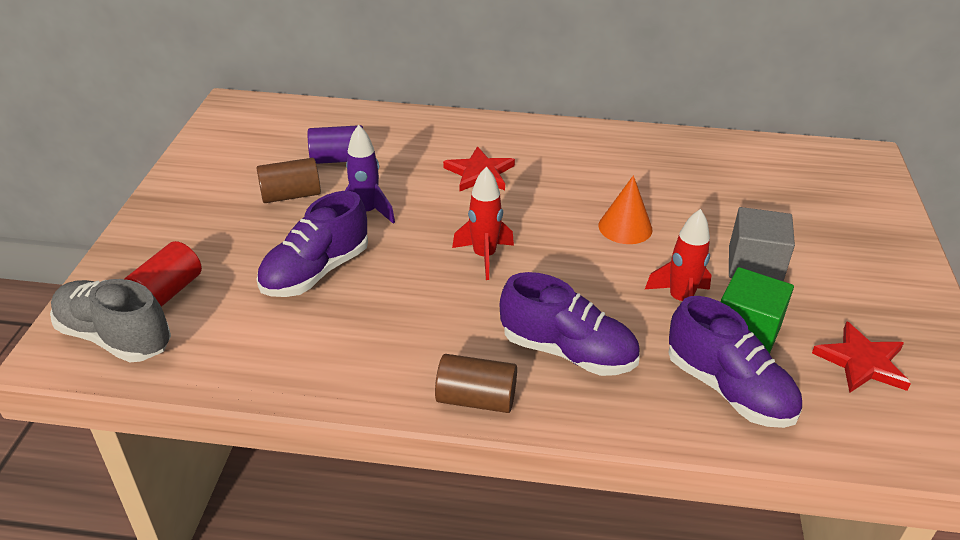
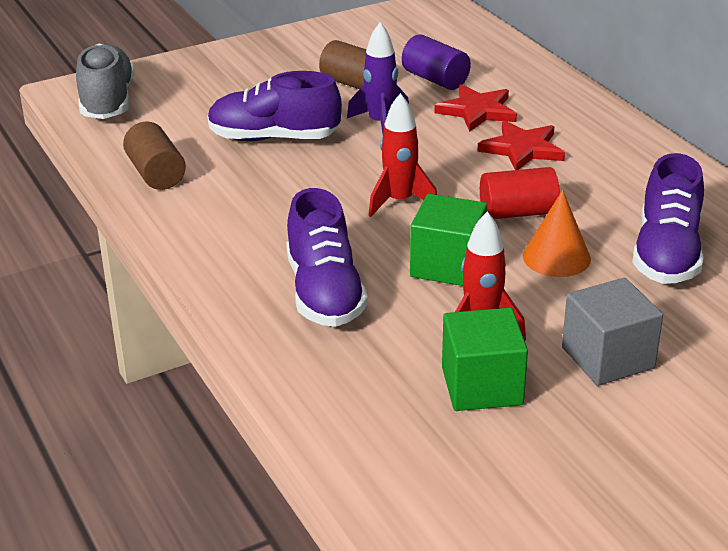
camera: 55 degrees right, 5 degrees down
red cylinder [124,241,202,307] -> red cylinder moved to [480,167,560,219]
brown cylinder [435,354,517,413] -> brown cylinder moved to [123,122,186,190]
purple shoe [668,296,802,428] -> purple shoe moved to [632,153,704,284]
red star [812,321,911,393] -> red star moved to [434,84,517,132]
none -> green cube [410,194,487,286]

